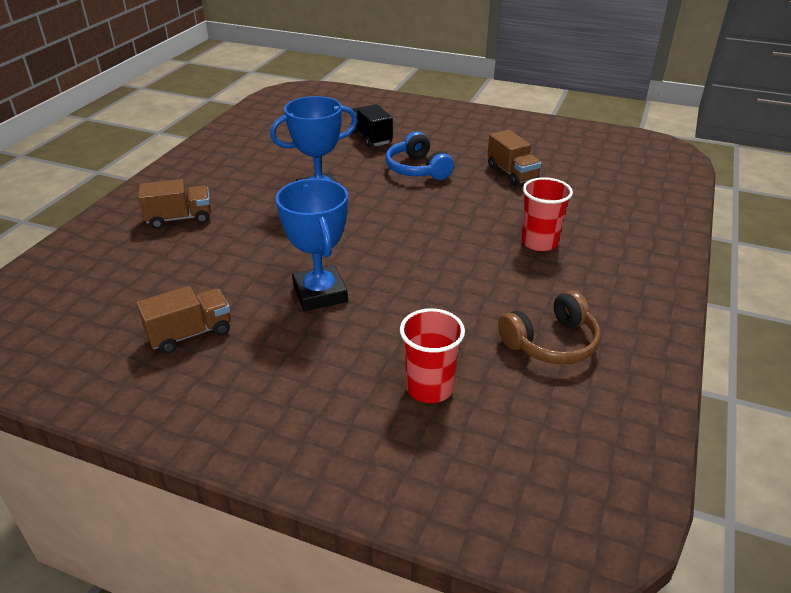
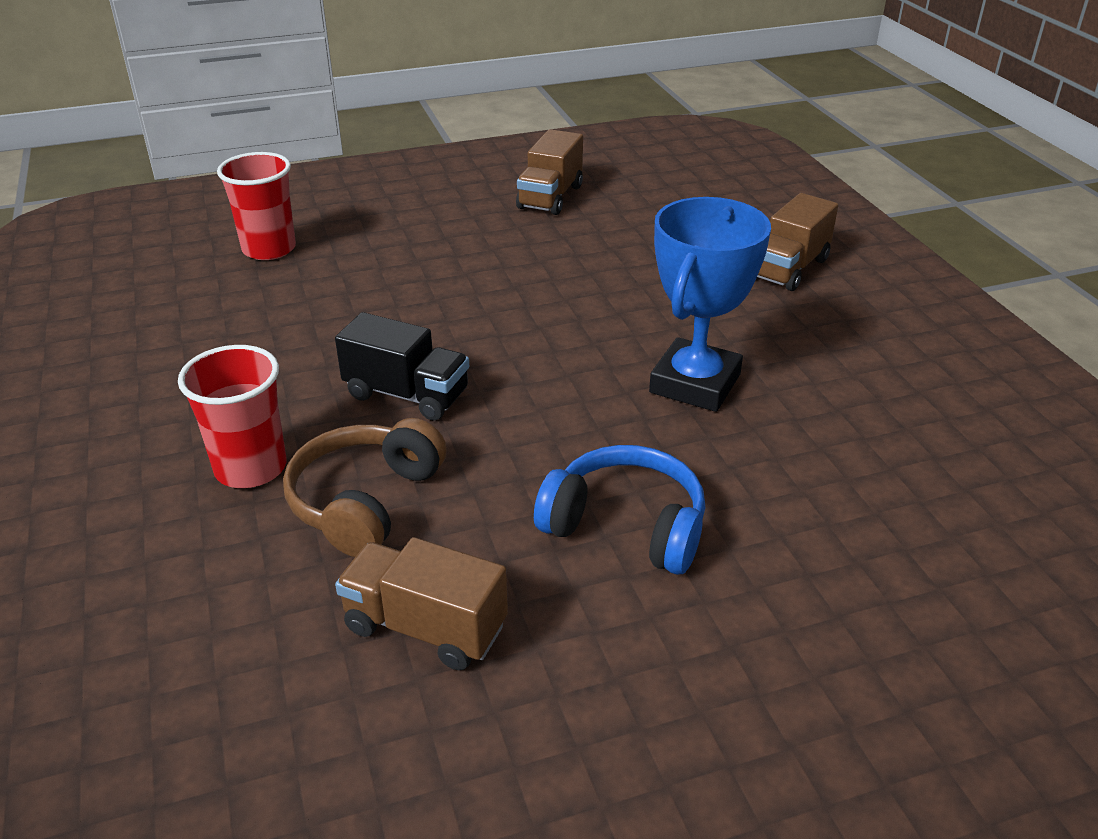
camera: 140 degrees right, 0 degrees up
blue trophy [276,179,348,311] -> none
black truck [350,104,393,148] -> black truck moved to [335,312,469,421]
brown headphones [498,290,601,364] -> brown headphones moved to [283,418,447,557]

